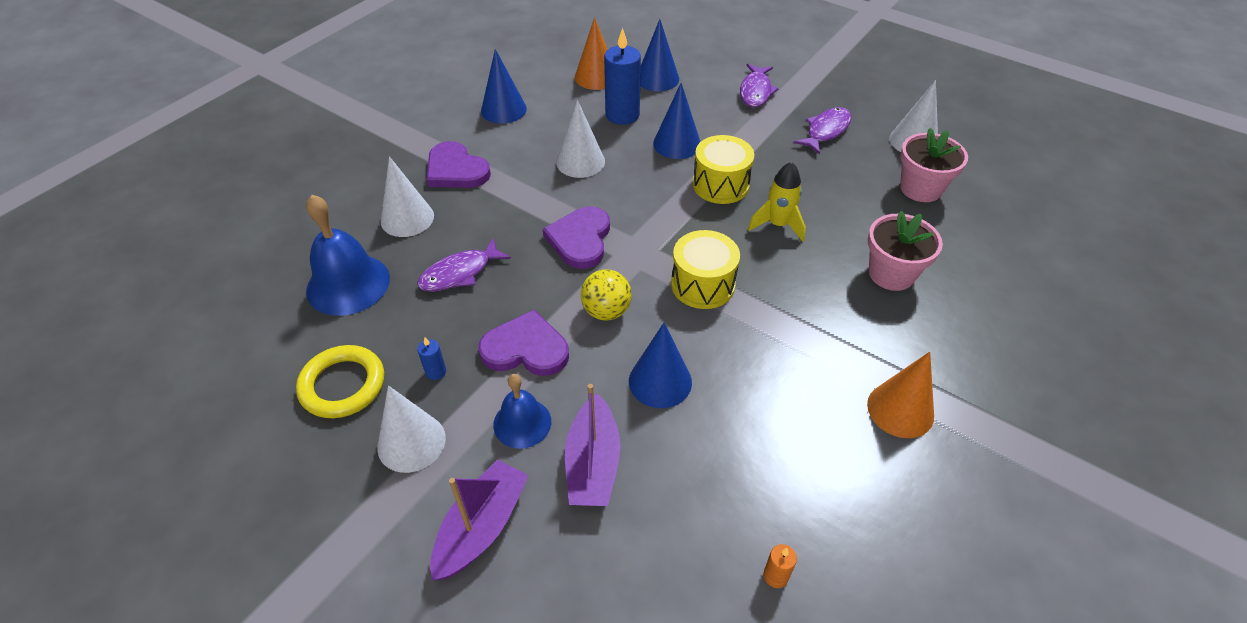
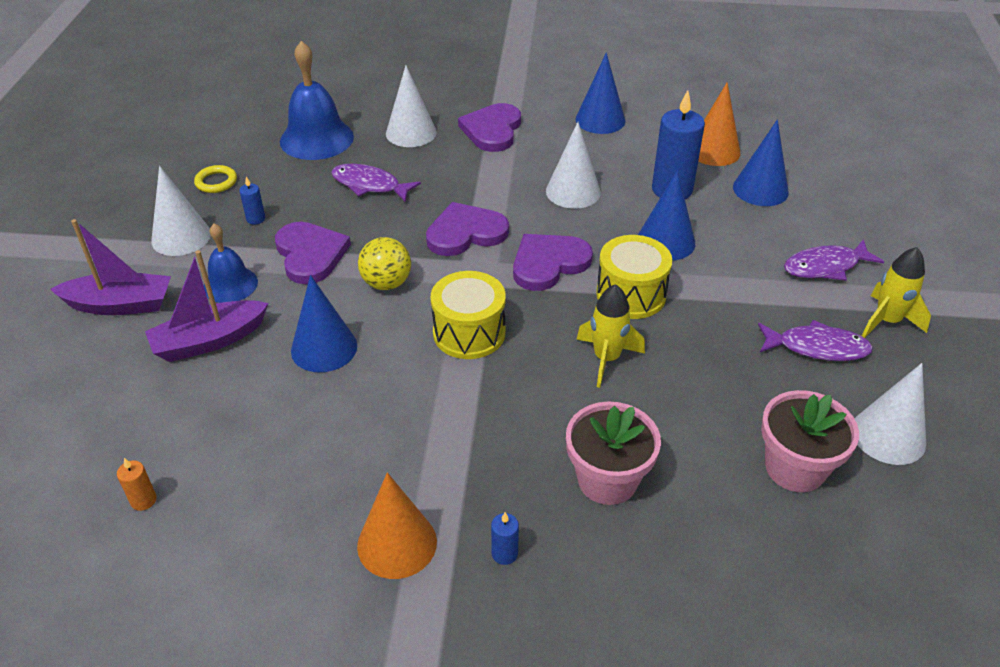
camera: 60 degrees right, 5 degrees down
yellow ring [296,345,384,418] -> yellow ring [194,165,237,193], size x0.58
none -> blue candle [491,512,519,565]
none -> purple heart [513,234,593,291]
none -> yellow rocket [862,247,931,338]

